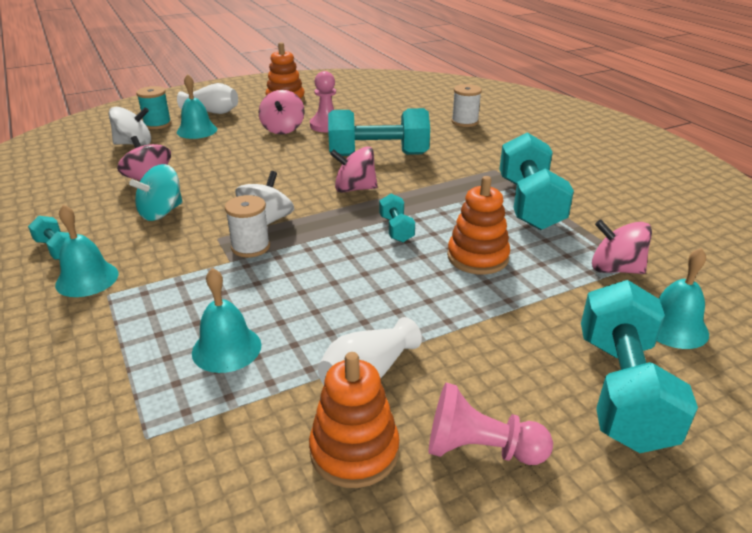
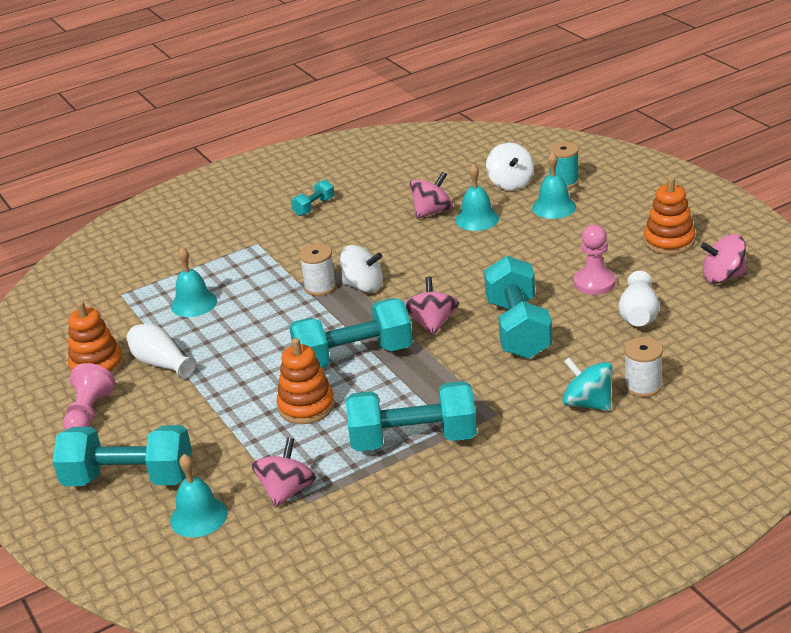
camera: 90 degrees right, 0 degrees up
turquoise bell [55,204,118,297] -> turquoise bell moved to [455,164,499,231]
turquoise spinning top [129,164,183,221] -> turquoise spinning top moved to [562,357,613,411]
white vase [177,83,238,114] -> white vase moved to [619,271,659,327]
pink spinning top [259,90,305,134] -> pink spinning top moved to [701,234,747,284]
turquoise dumbbell [379,194,415,243] -> turquoise dumbbell [289,298,413,368], size x2.14

